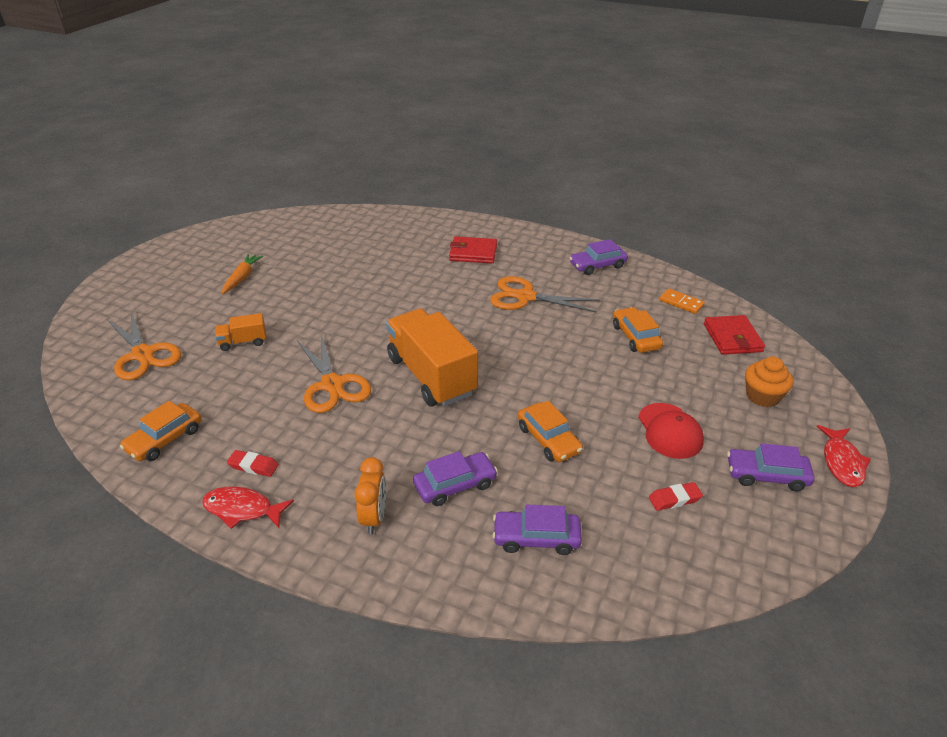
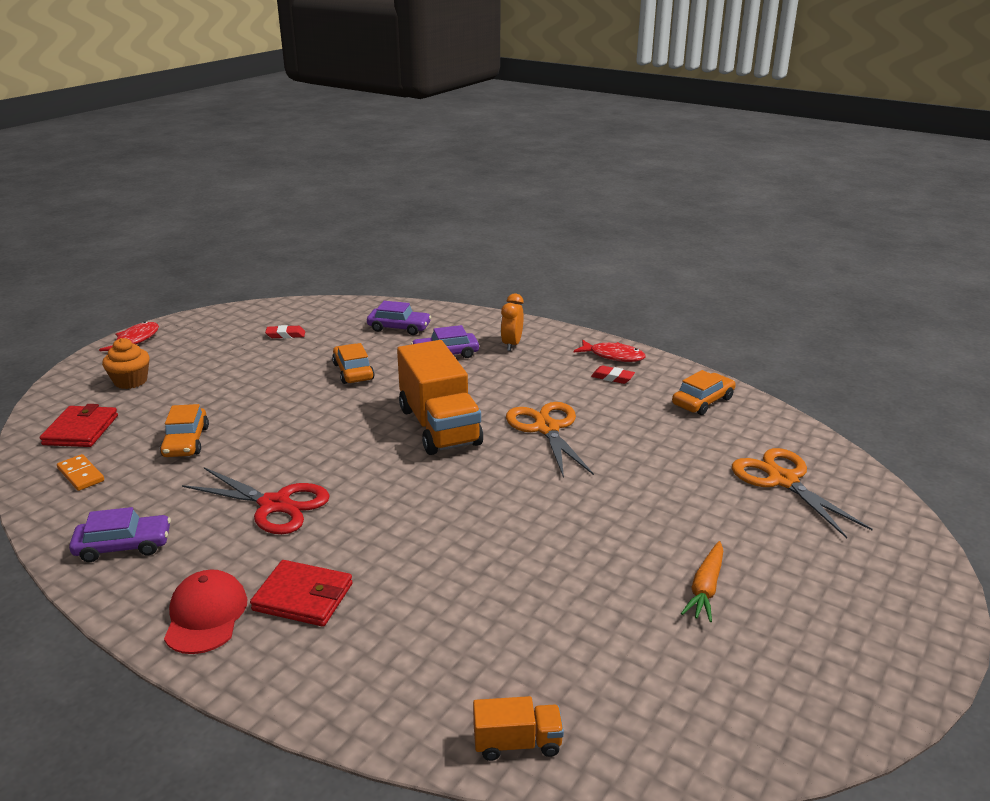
camera: 170 degrees left, 10 degrees down
orange truck [215,313,266,351] -> orange truck moved to [473,696,564,761]
orange scissors [490,276,600,313] -> red scissors [182,467,330,534]
red cap [638,403,704,459] -> red cap moved to [164,570,247,654]
purple car [727,443,814,491] -> none

